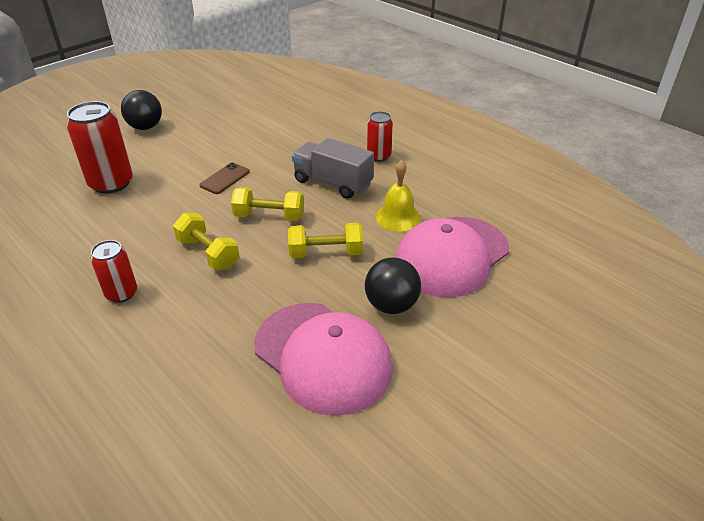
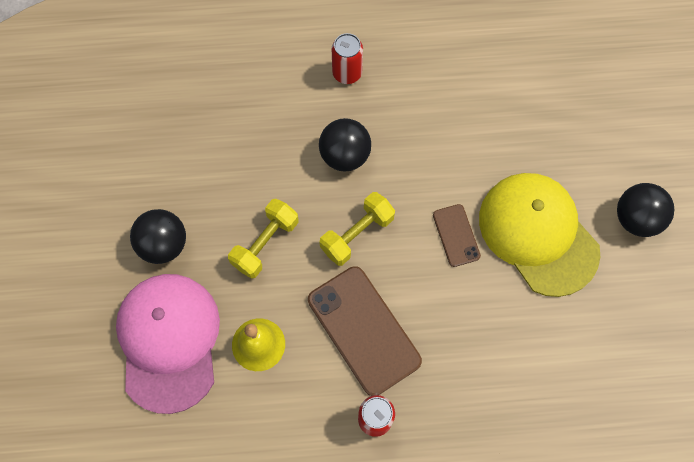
camera: 130 degrees right, 30 degrees up
red can [66,101,133,194] -> none
yellow dumbbell [173,213,239,270] -> black ball [319,118,371,171]
pink cap [254,303,393,416] -> none
grey truck [292,138,374,199] -> brown phone [308,266,422,396]
none -> yellow cap [479,173,600,297]

